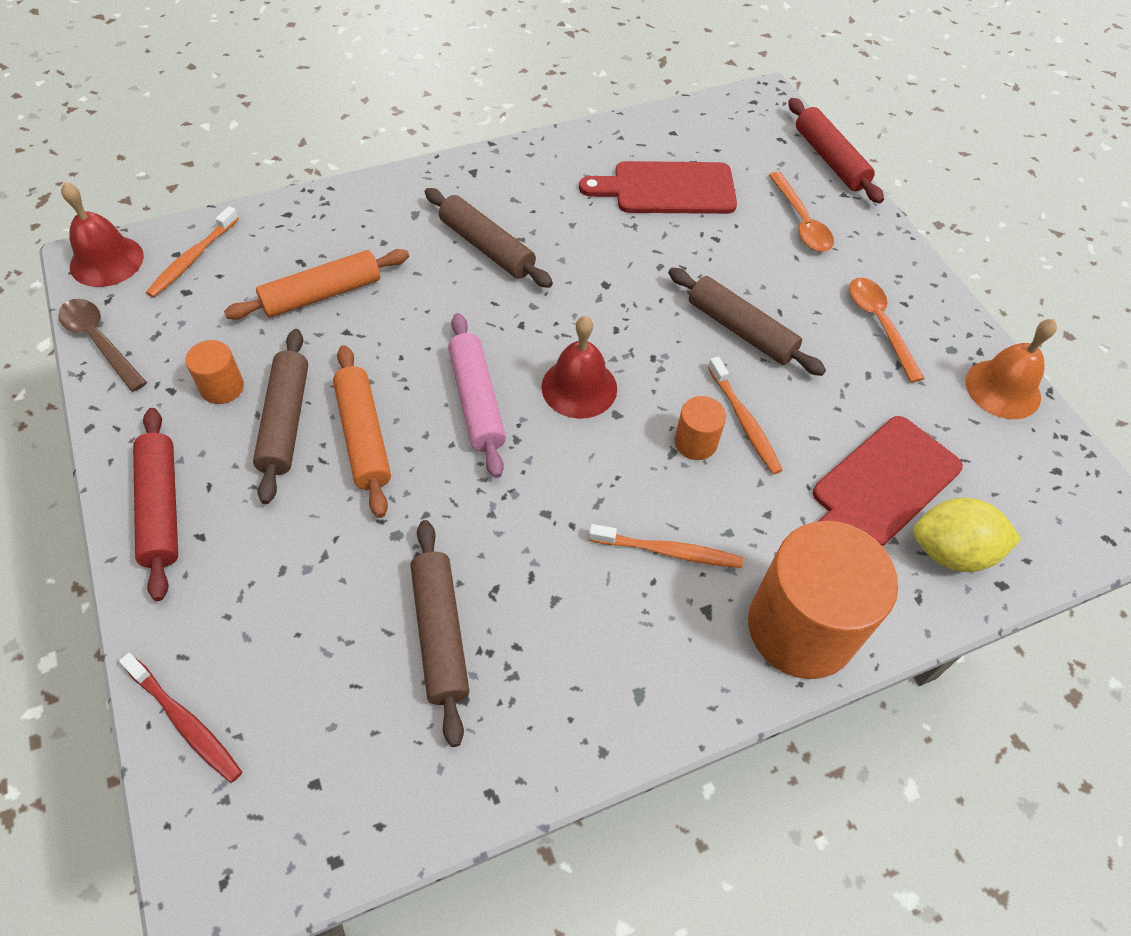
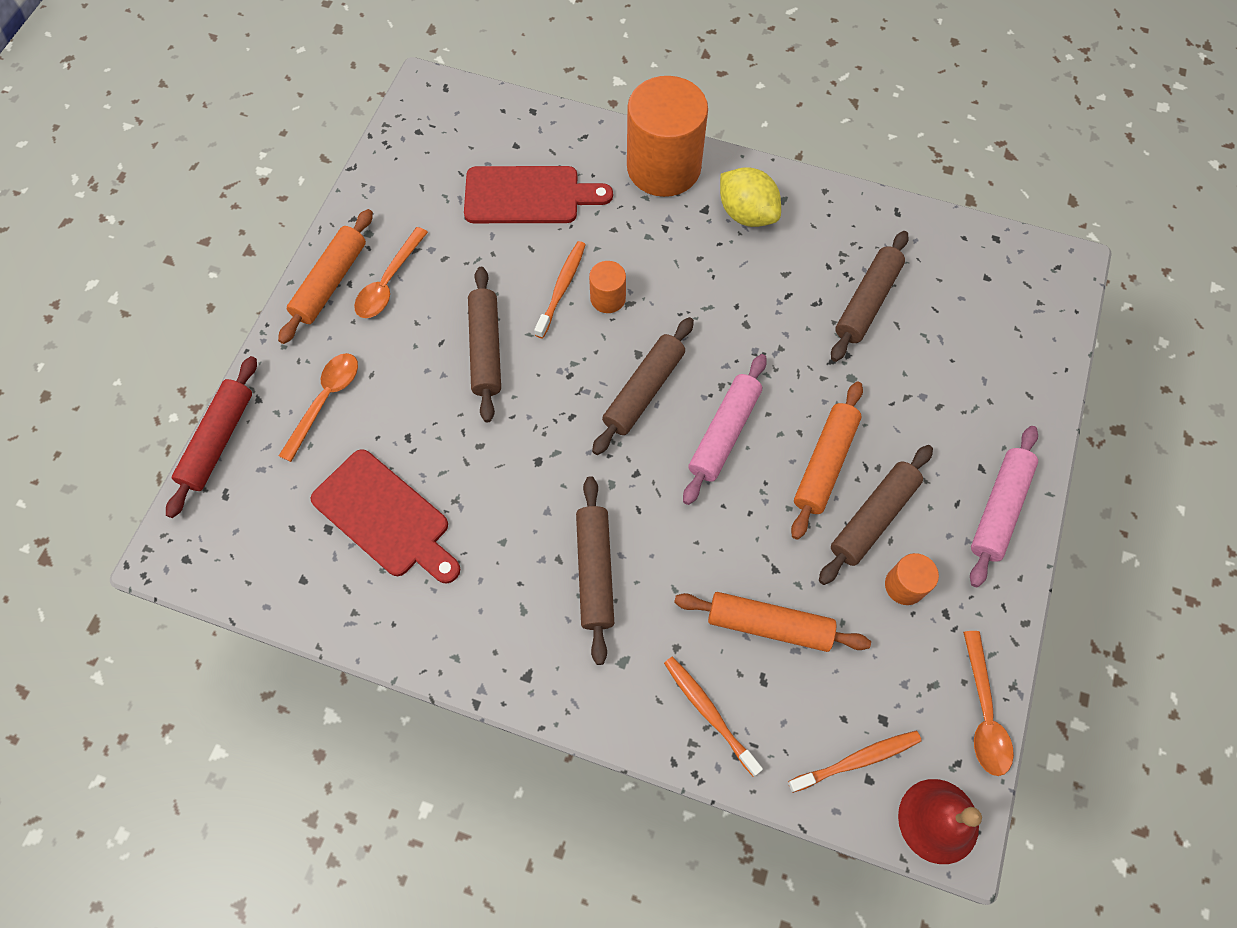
camera: 135 degrees left, 10 degrees up
brown spoon [58,299,147,392] -> orange spoon [963,631,1014,776]
red toothbrush [119,653,242,783] -> none
red rolling pin [133,408,178,601] -> pink rolling pin [970,426,1038,587]
red bell [541,316,617,419] -> brown rolling pin [592,317,694,455]
orange toothbrush [589,524,743,568] -> orange toothbrush moved to [664,657,763,776]
yellow lemon [913,498,1021,572] -> yellow lemon moved to [720,167,781,227]
orange bell [966,319,1057,419] -> none
none -> orange rolling pin [278,209,373,344]

